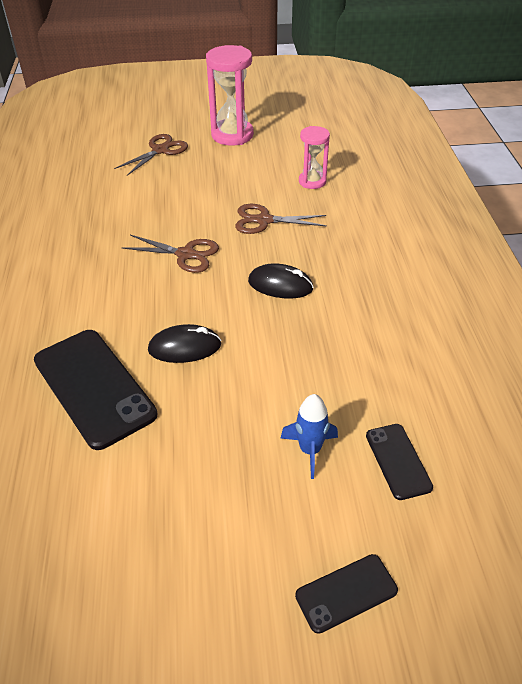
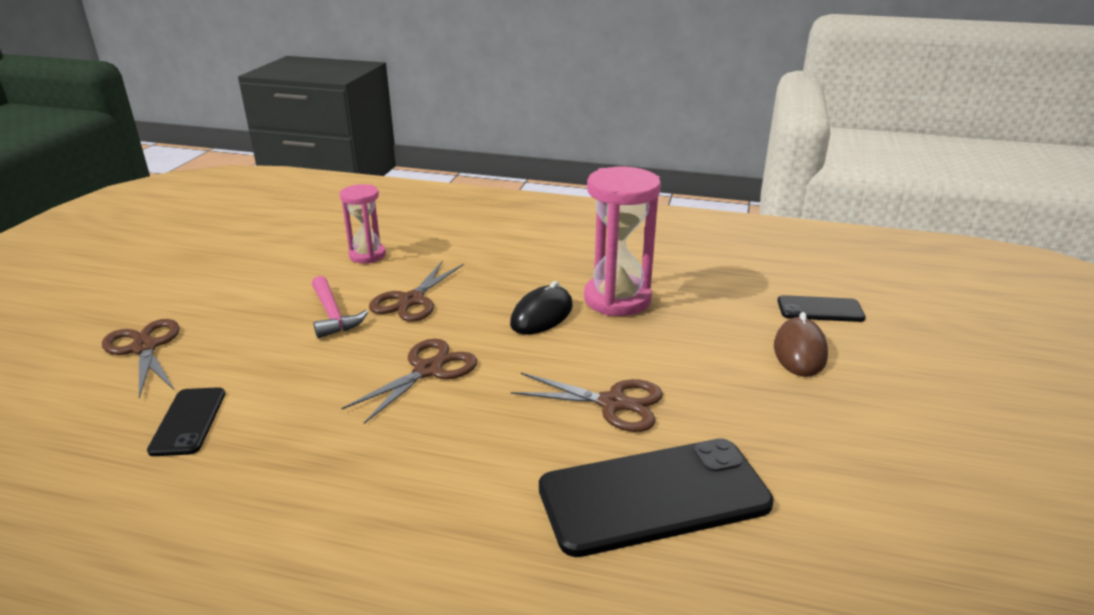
camera: 70 degrees left, 15 degrees down
black mouse [148,324,221,363] -> brown scissors [511,373,663,432]
pink hourglass [206,45,254,146] -> pink hourglass moved to [584,167,661,316]
blue rocket [280,394,338,479] -> brown mouse [774,312,828,377]
black phone [295,554,398,634] -> black phone moved to [147,387,225,456]
none -> pink hammer [312,276,368,338]

